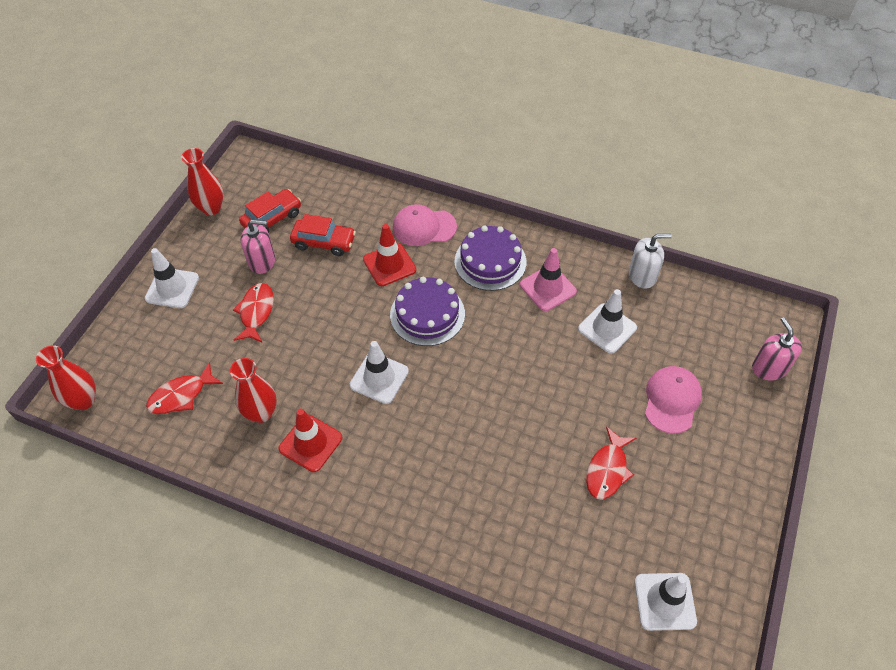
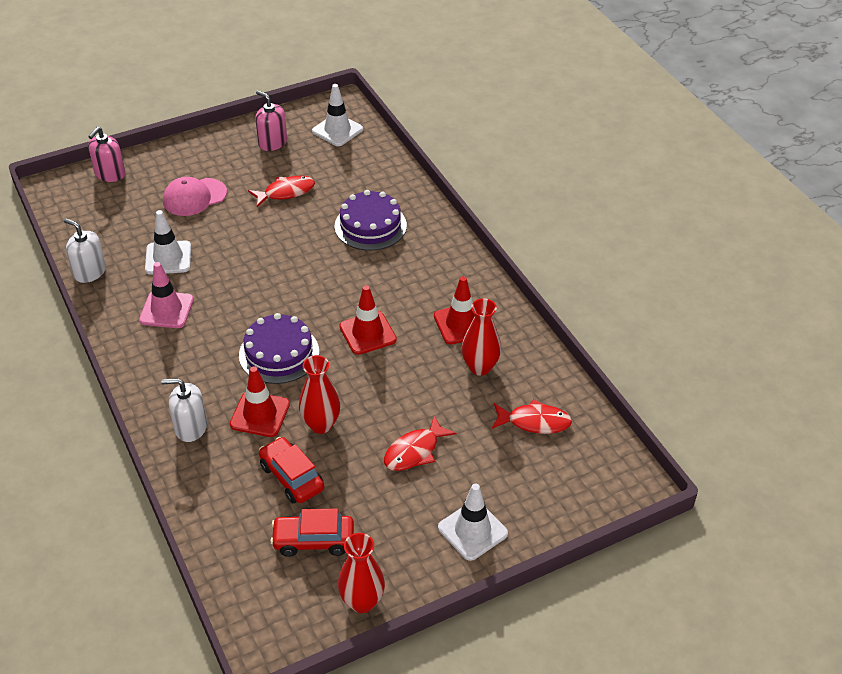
camera: 140 degrees left, 10 degrees down
red vase [36,345,96,410] -> red vase moved to [299,355,340,434]
pink soap dispenser [241,220,275,274] -> pink soap dispenser moved to [255,91,287,151]
white traffic cone [350,341,409,404] -> red traffic cone [340,285,397,355]
pink cap [393,204,457,246] -> white soap dispenser [162,378,207,442]
purple cake [454,226,526,291] -> purple cake moved to [334,190,407,250]

